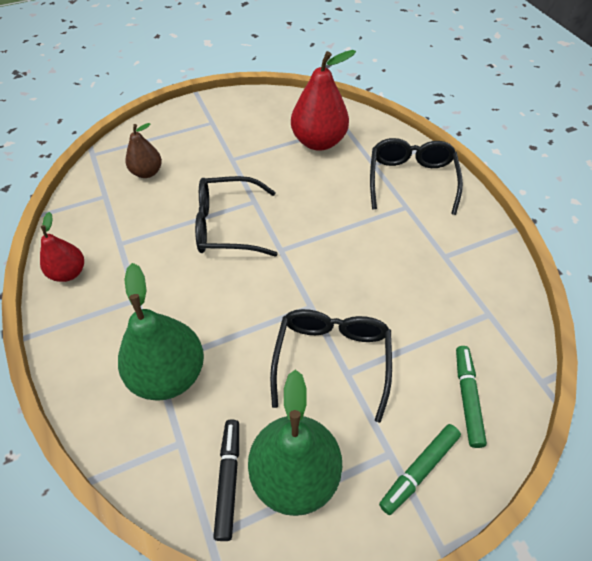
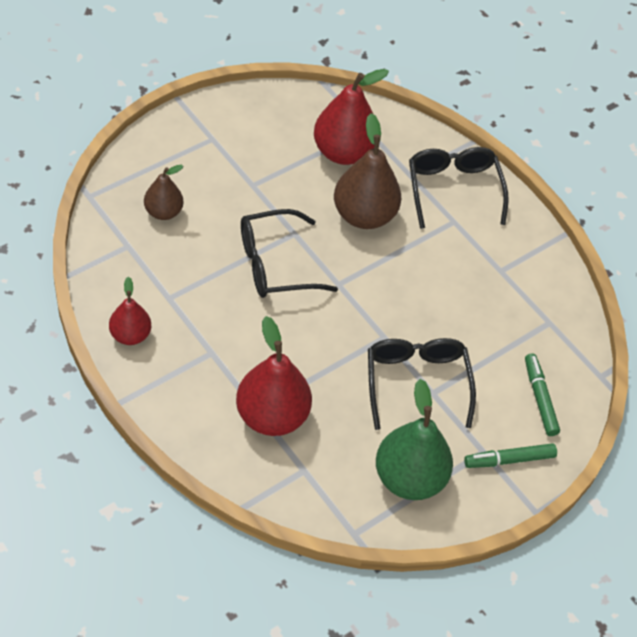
camera: 20 degrees left, 0 degrees up
green pear [118,263,204,401] -> red pear [236,316,312,436]
black marker [213,420,239,541] -> none
green marker [379,424,461,515] -> green marker turned 45 degrees clockwise [464,443,557,468]
none -> brown pear [334,113,401,229]

